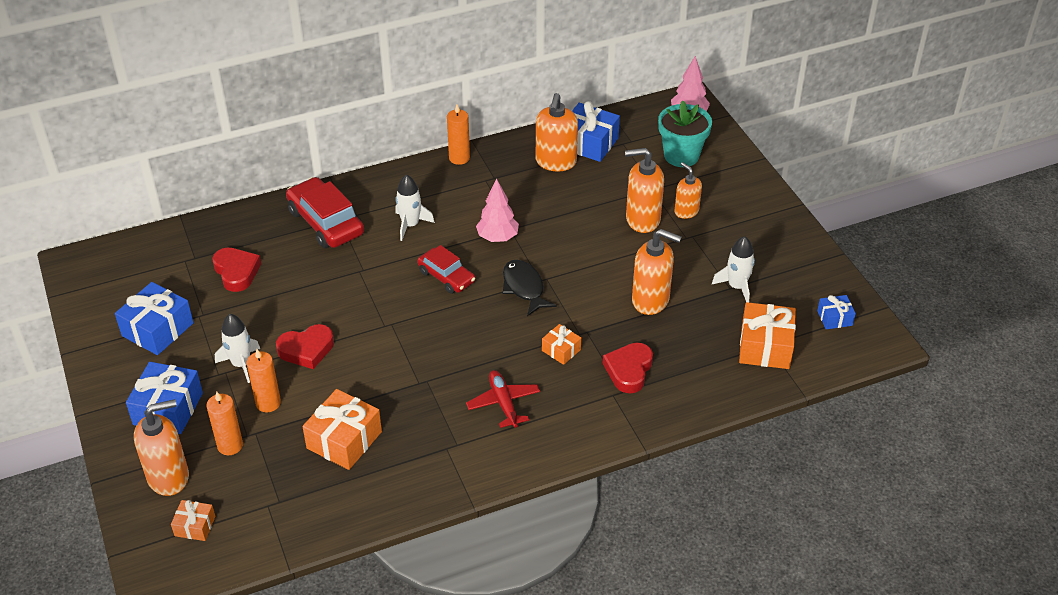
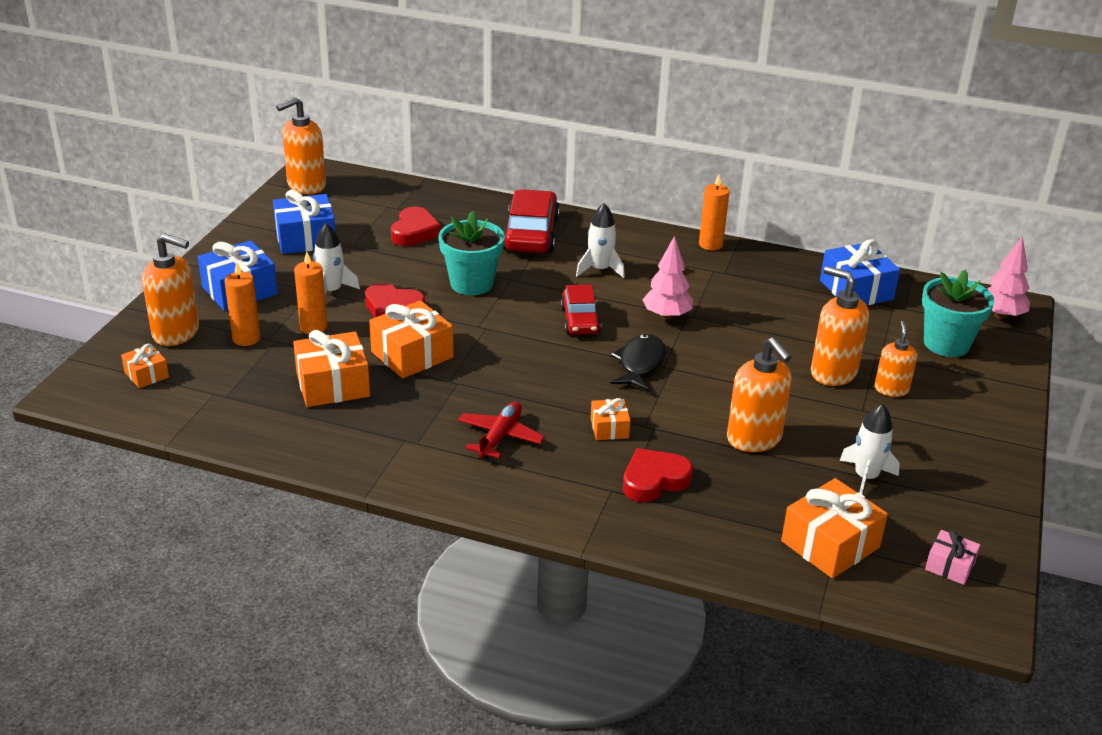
camera: 40 degrees right, 10 degrees down
orange soap dispenser [536,93,578,171] -> orange soap dispenser moved to [276,97,326,194]
blue gift [817,295,856,329] -> pink gift [925,530,980,585]
none -> orange gift [369,300,454,378]
none -> turquoise flower pot [438,211,505,295]

